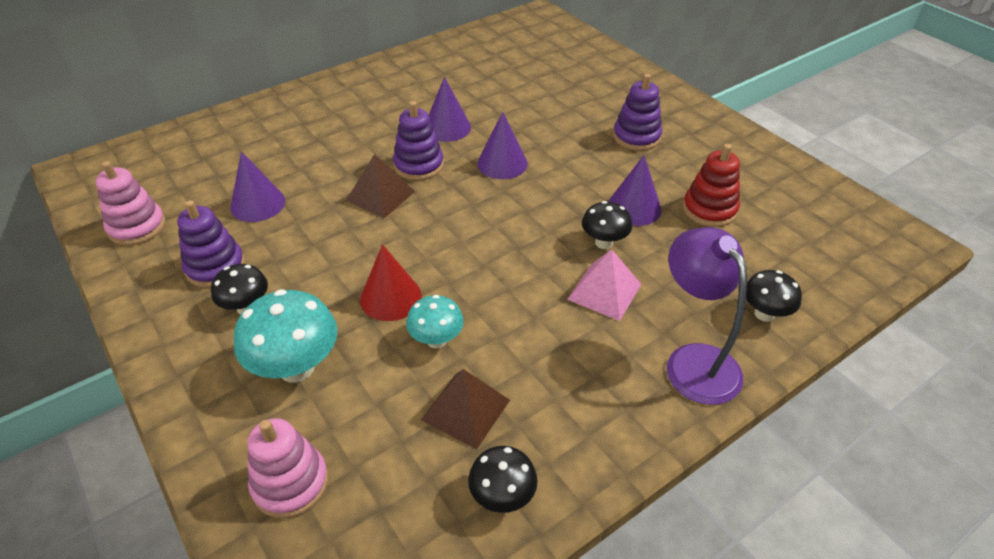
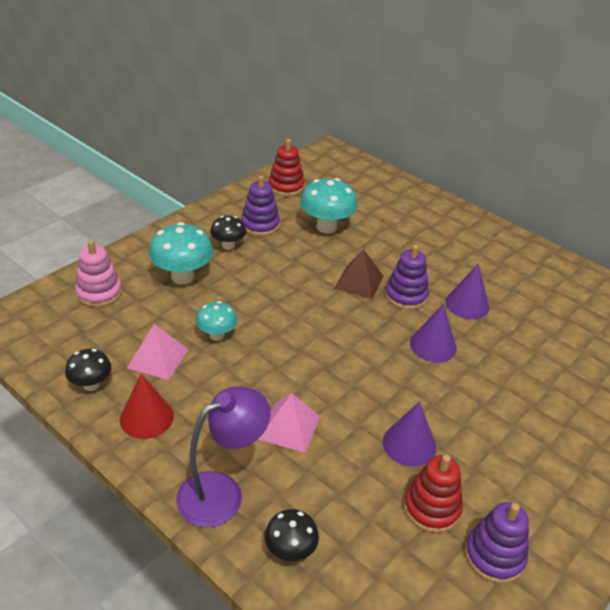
camera: 75 degrees right, 5 degrees down
pink stacking toy [96,161,166,246] -> red stacking toy [269,139,305,196]
purple cone [230,151,285,222] -> turquoise mushroom [300,178,357,234]
red cone [360,244,422,321] -> red cone moved to [120,374,174,439]
brown pyramid [421,369,510,449] -> pink pyramid [127,324,189,380]
black mushroom [582,201,632,249] -> none
purple stacking toy [613,74,662,151] -> purple stacking toy moved to [465,502,529,583]

